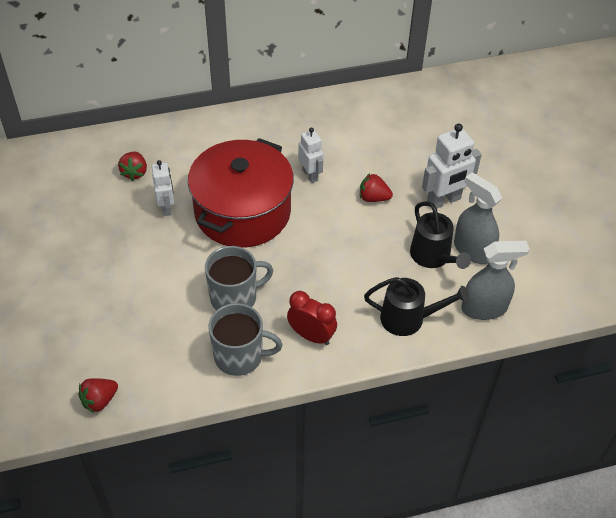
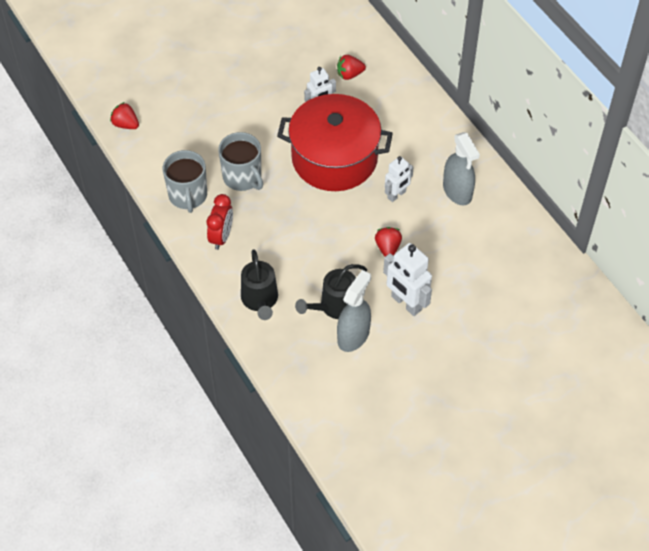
camera: 75 degrees right, 5 degrees up
grey spray bottle [461,241,529,320] -> grey spray bottle moved to [443,132,480,205]

